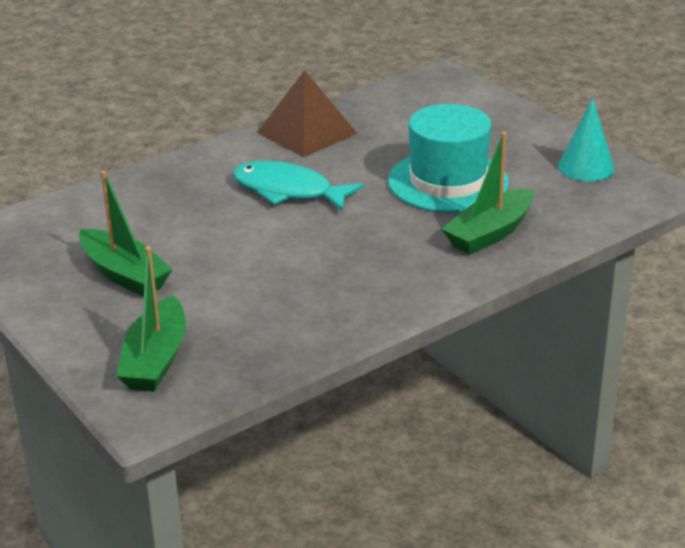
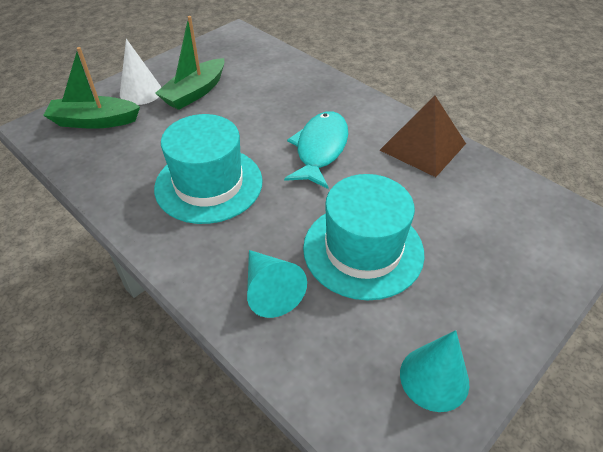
camera: 80 degrees right, 15 degrees up
green boat [442,132,534,254] -> turquoise cone [247,250,307,318]
none -> white cone [120,39,162,105]
none -> turquoise hat [154,114,263,224]

